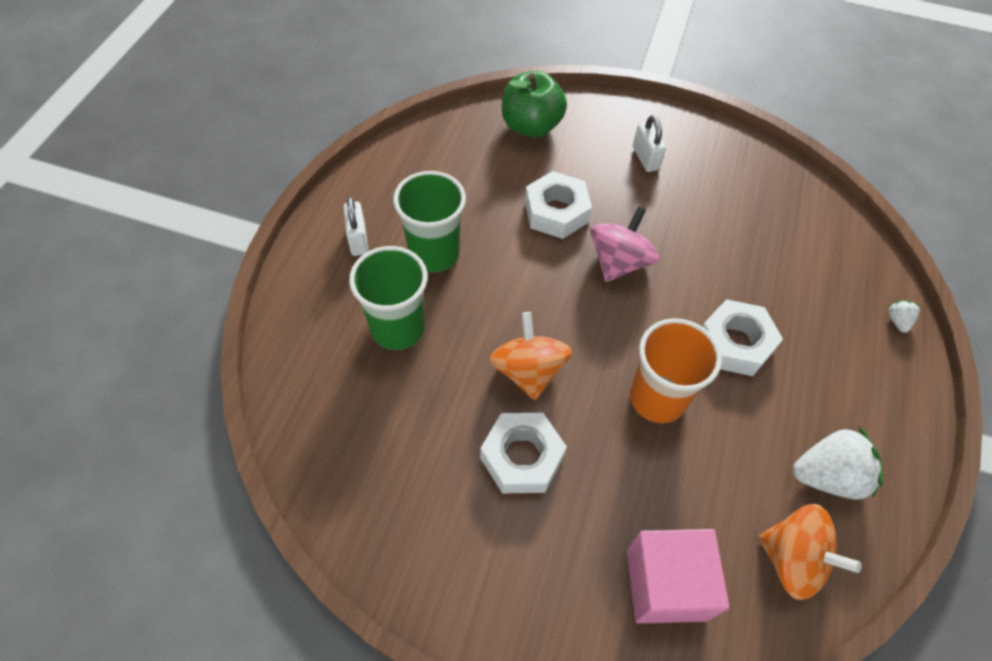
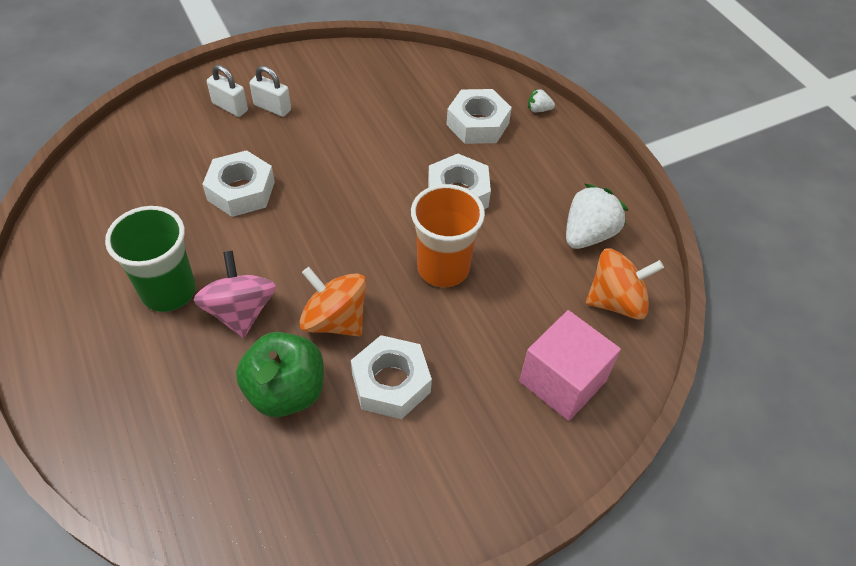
camera: 45 degrees left, 5 degrees down
white padlock [343,197,368,256] -> white padlock moved to [207,65,248,117]
green cup [349,246,428,350] -> none
green apple [502,71,567,138] -> green apple moved to [236,332,324,417]
pink spinning top [590,207,659,282] -> pink spinning top moved to [193,251,276,338]
white strawberry [888,301,920,333] -> white strawberry turned 45 degrees counterclockwise [528,89,555,112]
none -> white nut [446,89,512,144]

